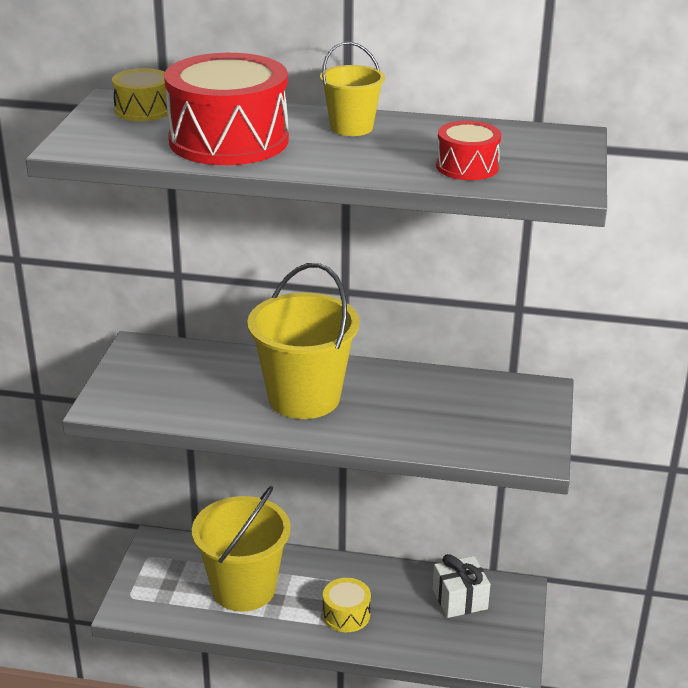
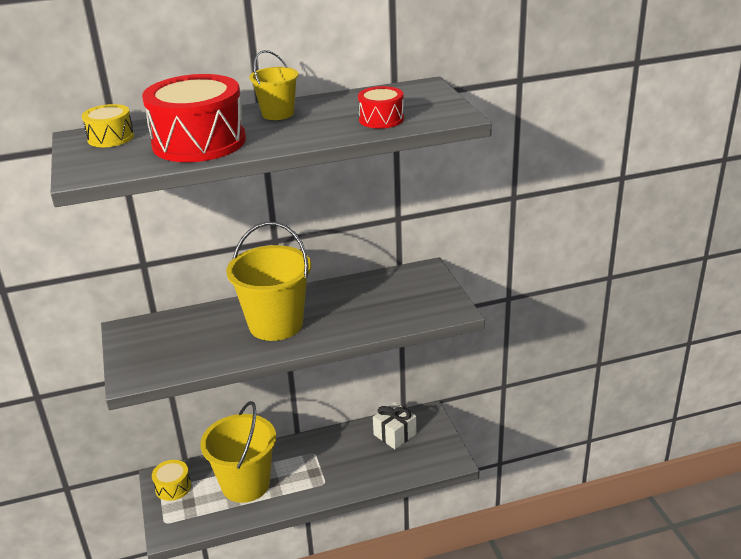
camera: 25 degrees left, 0 degrees up
yellow drum [323,578,371,632] -> yellow drum moved to [152,460,191,501]

